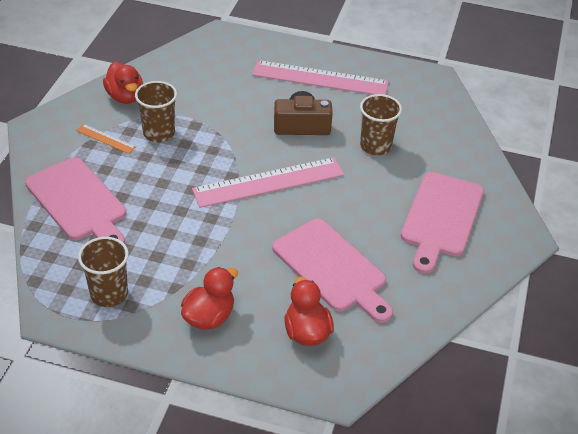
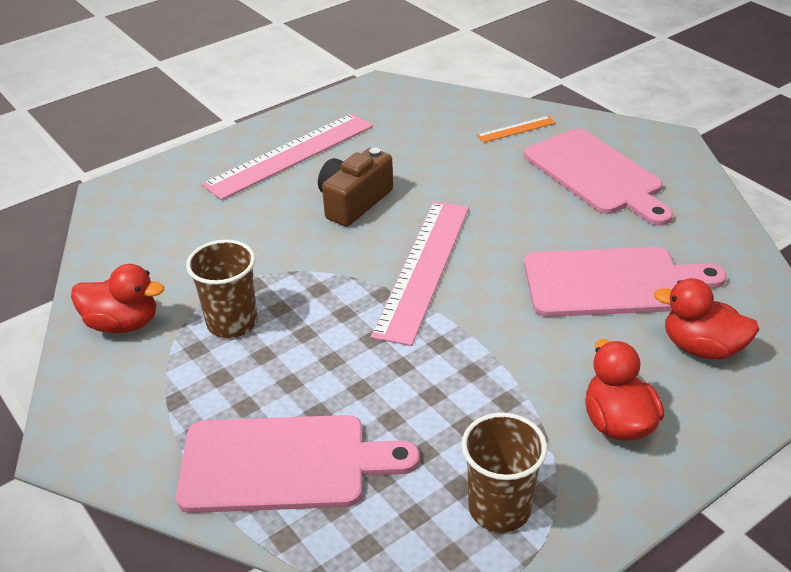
camera: 50 degrees left, 5 degrees down
orange ruler [76,124,136,154] -> orange ruler moved to [476,116,556,143]
brown cup [360,94,402,155] -> none

